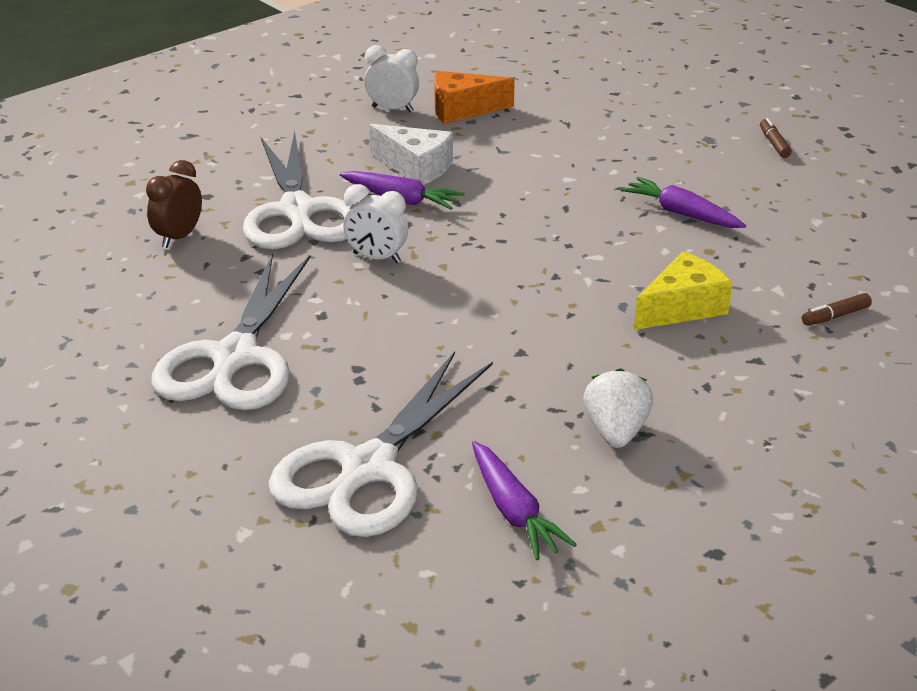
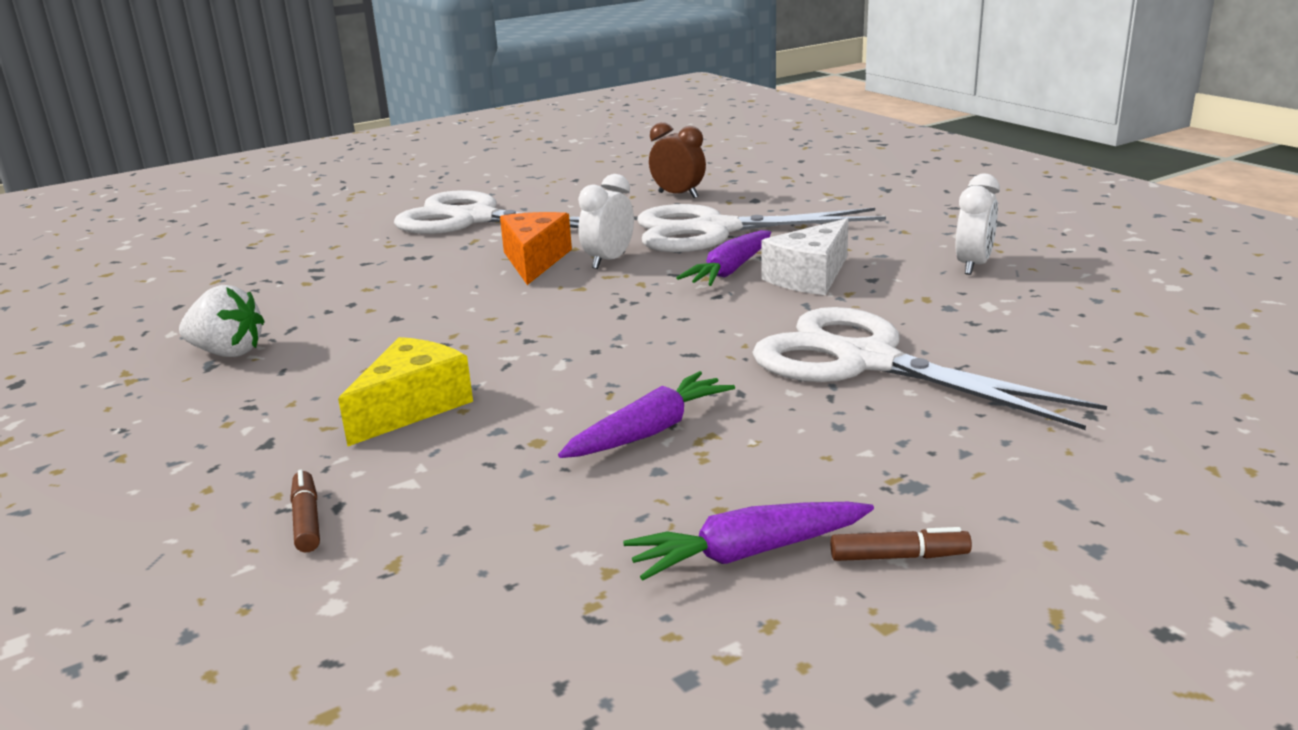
camera: 100 degrees right, 10 degrees down
white scissors [268,352,493,537] -> white scissors moved to [752,307,1107,430]
orange cheese [434,71,515,124] -> orange cheese moved to [500,212,572,285]
purple carrot [472,441,577,560] -> purple carrot moved to [623,502,874,580]
yellow cheese [634,251,733,330] -> yellow cheese turned 120 degrees counterclockwise [338,337,473,446]

